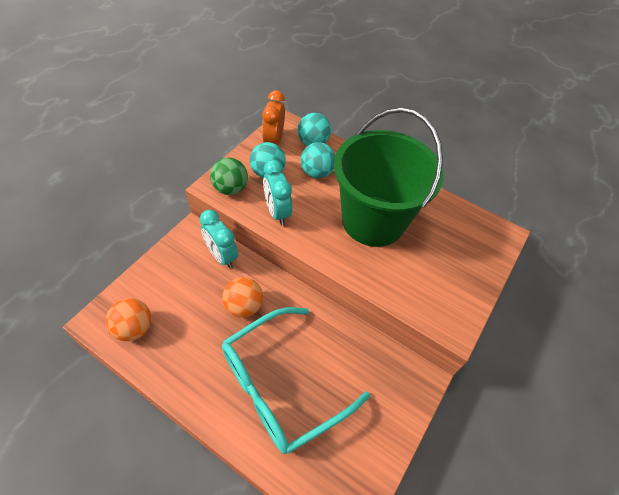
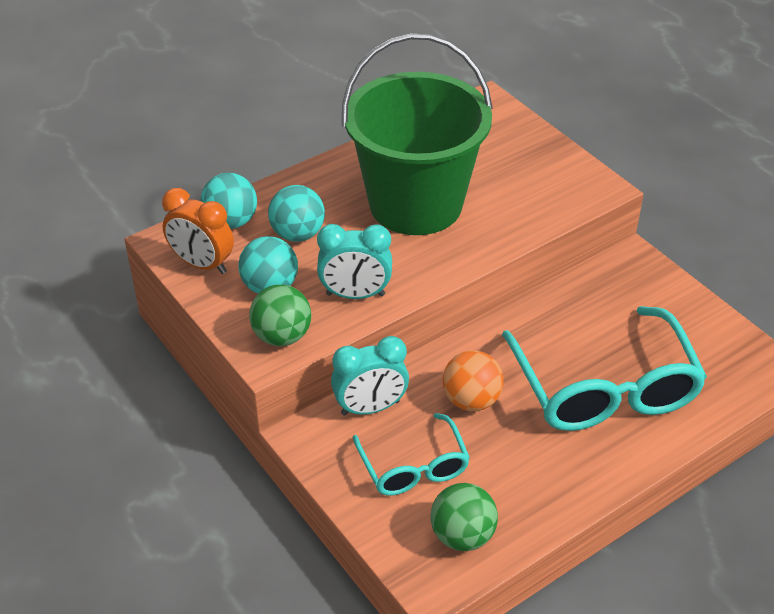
camera: 65 degrees left, 10 degrees down
orange ball [106,298,151,341] -> green ball [430,483,498,551]
none -> turquoise glasses [353,413,470,495]

